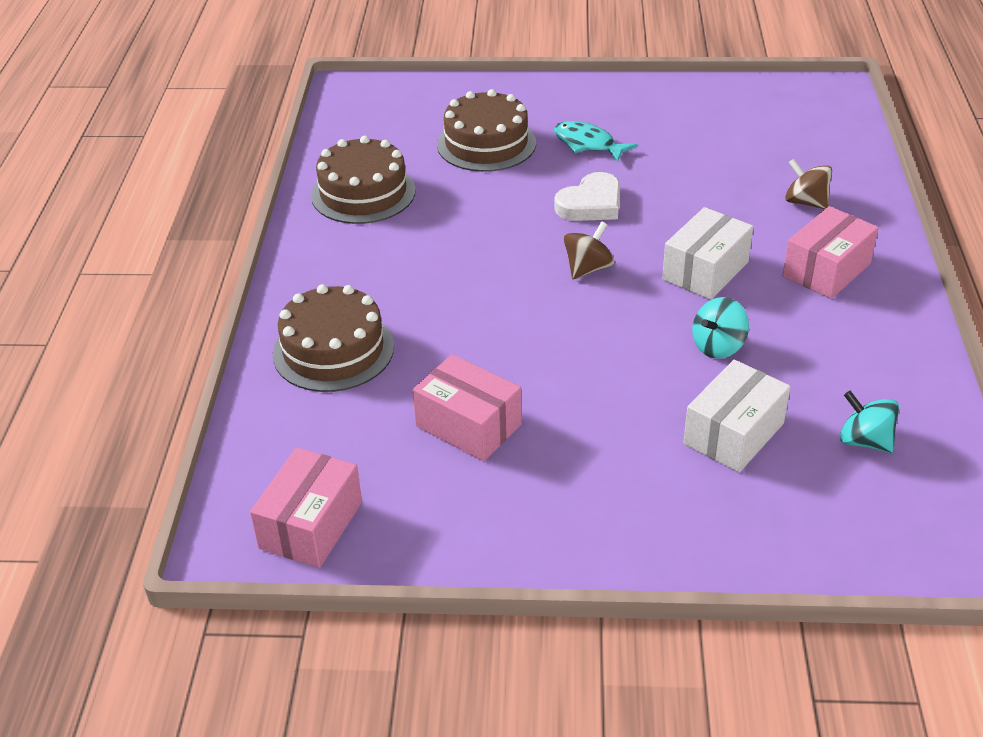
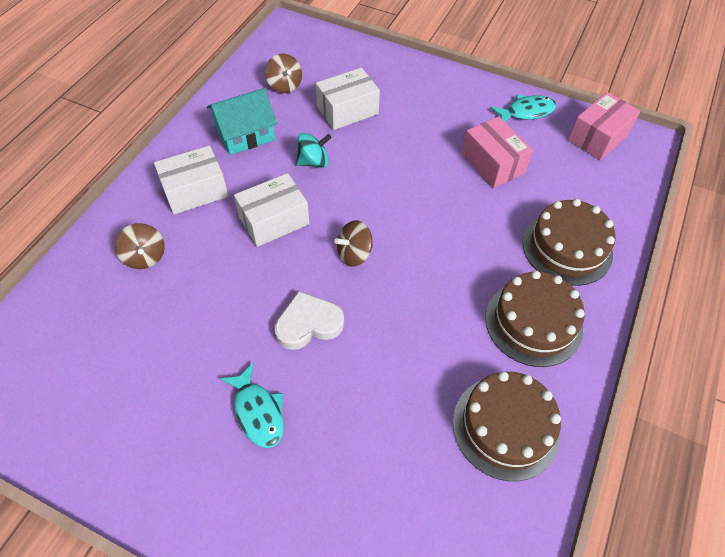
camera: 160 degrees left, 15 degrees up
brown cake [437,89,536,172] -> brown cake moved to [485,270,585,367]
pink box [783,206,879,299] -> white box [154,146,228,214]
turquoise spinning top [840,391,899,453] -> brown spinning top [265,53,302,93]
none -> turquoise house [207,88,277,155]
none -> turquoise fish [490,95,557,122]

